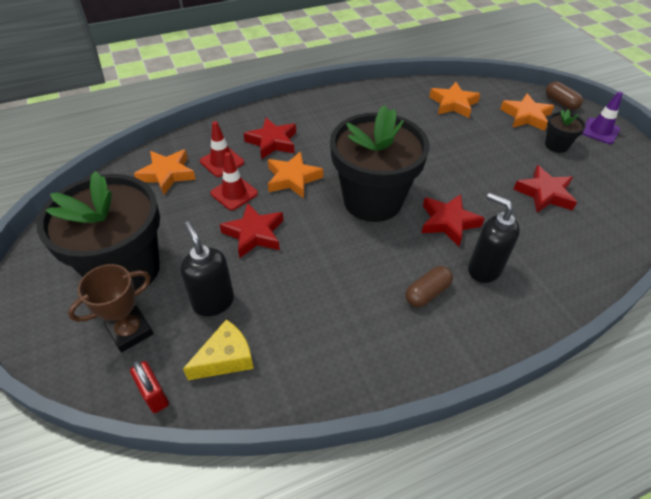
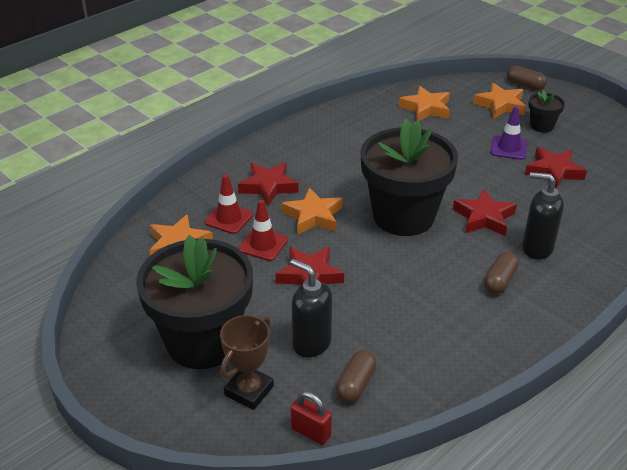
camera: 20 degrees left, 10 degrees down
yellow cheese [183,319,254,380] -> brown capsule [336,350,377,403]
purple traffic cone [582,91,623,144] -> purple traffic cone moved to [491,106,528,160]

